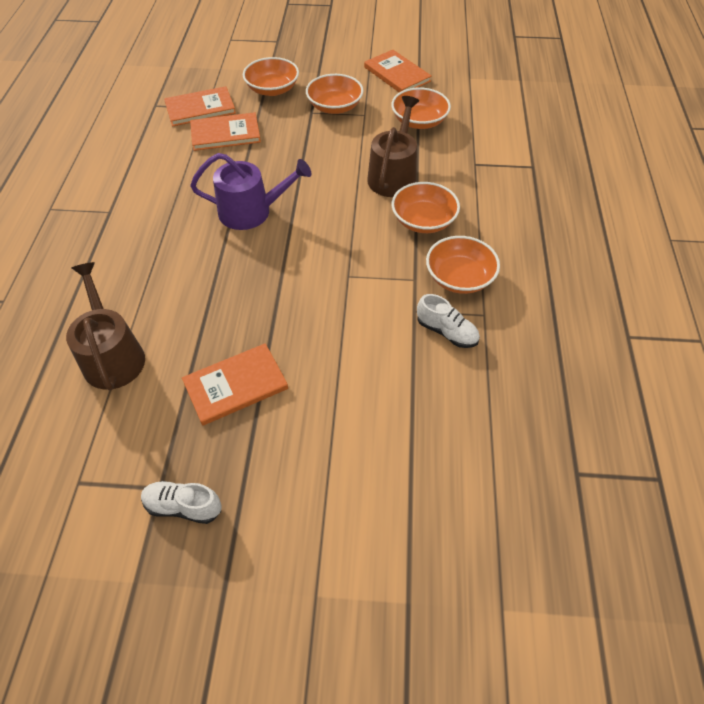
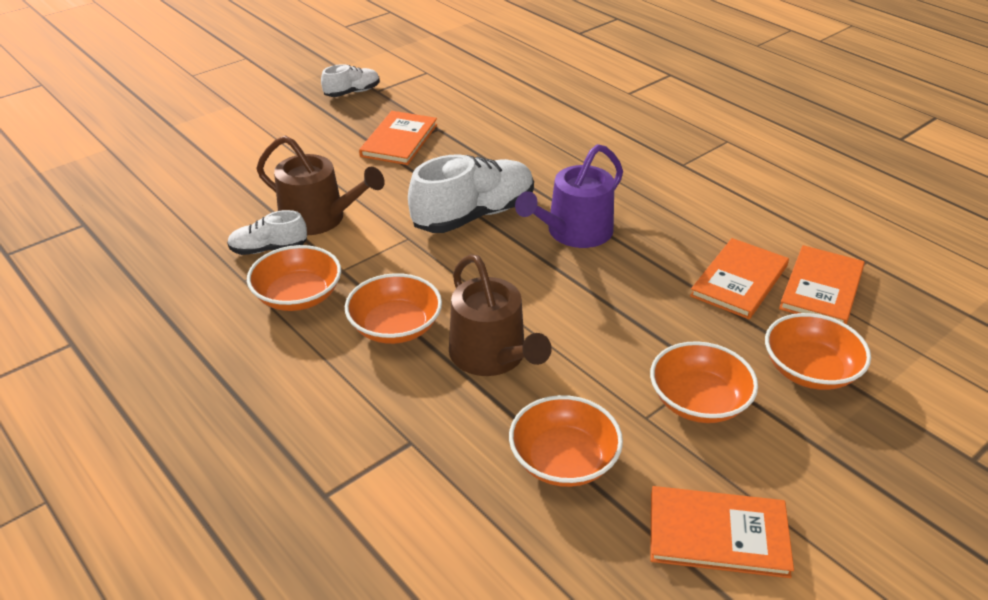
camera: 135 degrees right, 15 degrees down
brown watering can [66,262,145,391] -> brown watering can moved to [257,136,385,235]
none -> white shoe [408,154,534,233]

